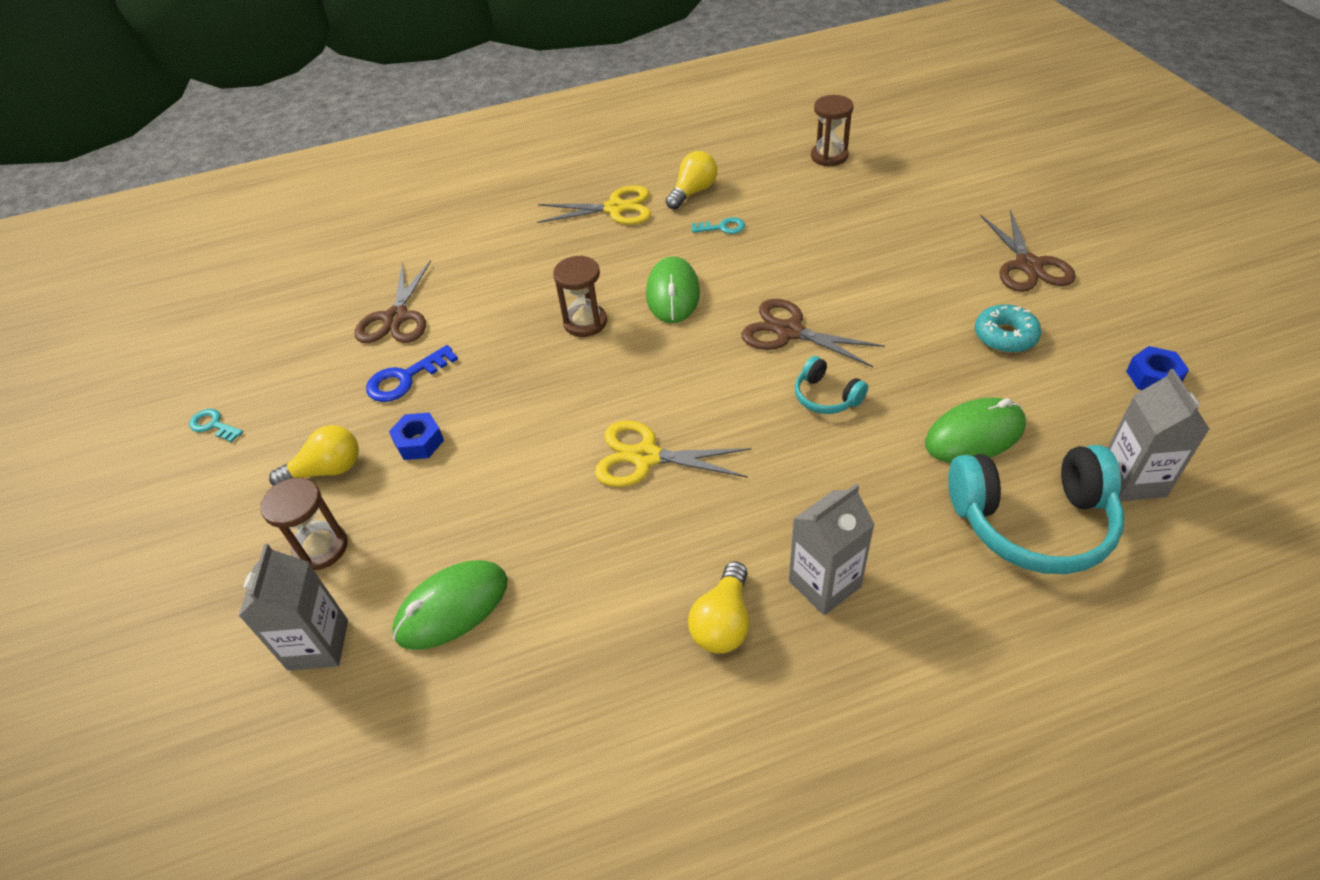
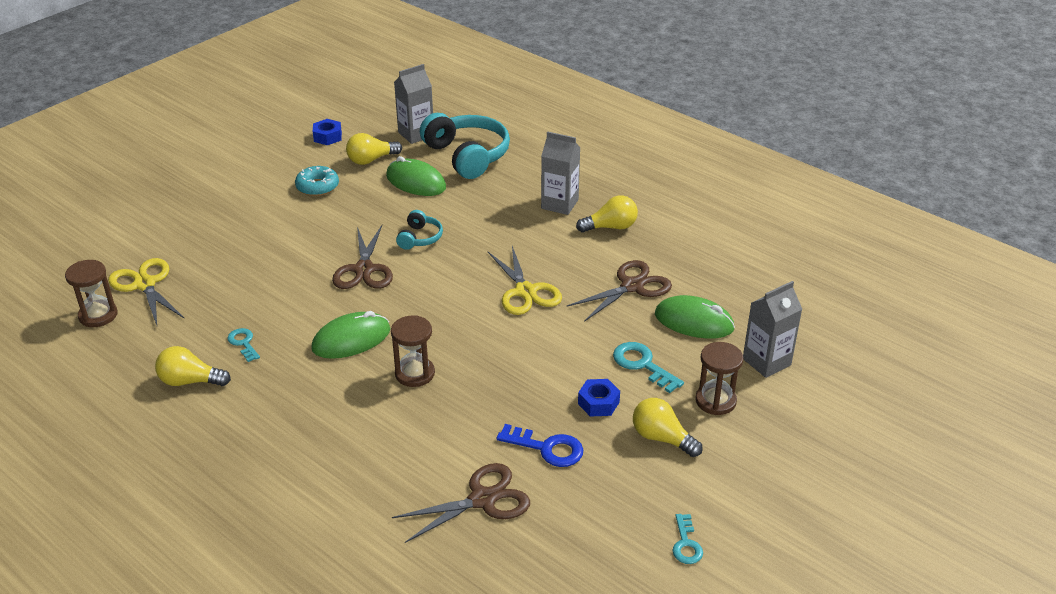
camera: 125 degrees left, 10 degrees down
yellow scissors [537,185,651,225] -> yellow scissors moved to [108,258,184,325]
brown scissors [980,209,1076,292] -> brown scissors moved to [567,260,672,322]
none -> yellow light bulb [346,133,402,165]
none -> turquoise key [613,342,684,393]

